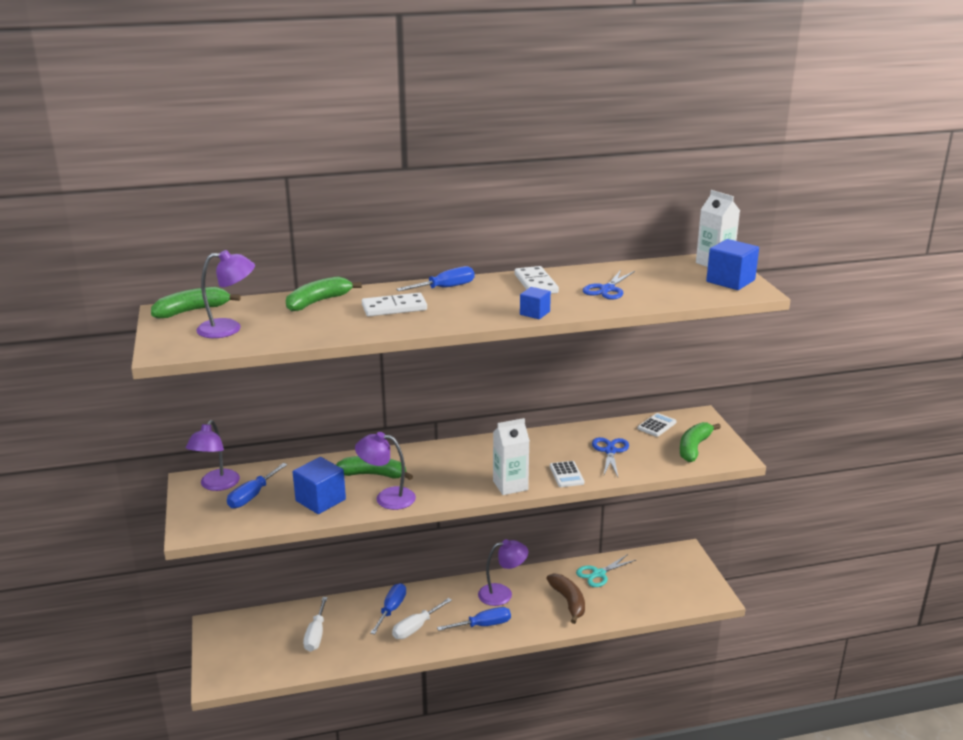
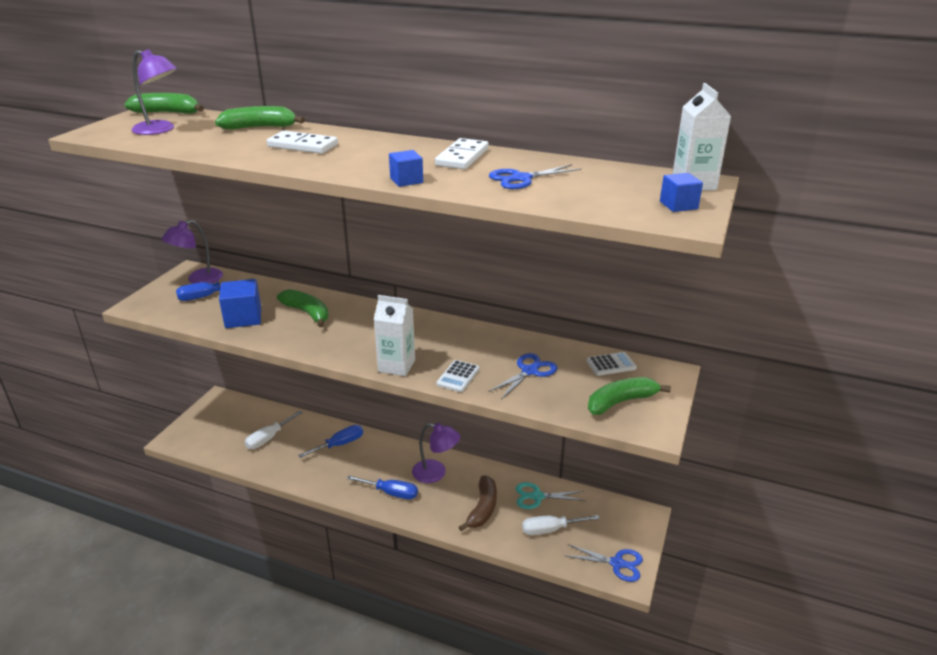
camera: 35 degrees right, 5 degrees up
purple lamp [355,432,416,510] -> none
white screwdriver [392,598,452,639] -> white screwdriver moved to [522,515,600,535]
blue screwdriver [396,266,475,291] -> none
blue cube [706,239,759,290] -> blue cube [660,173,703,212], size x0.59
none -> blue scissors [566,544,643,582]

